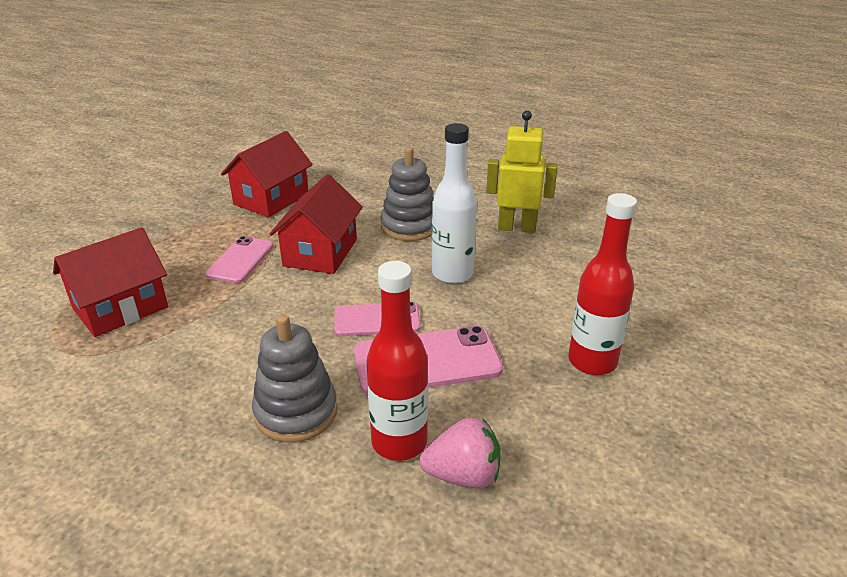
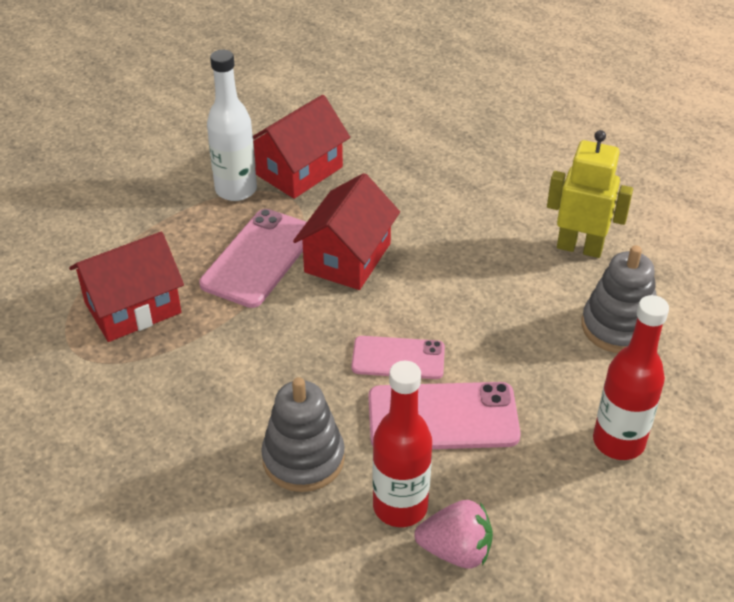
camera: 10 degrees right, 10 degrees up
pink phone [205,236,273,283] -> pink phone [199,209,307,308], size x1.54
grey stacking toy [381,147,433,241] -> grey stacking toy moved to [582,245,657,353]
white bottle [432,123,477,284] -> white bottle moved to [207,50,257,201]

